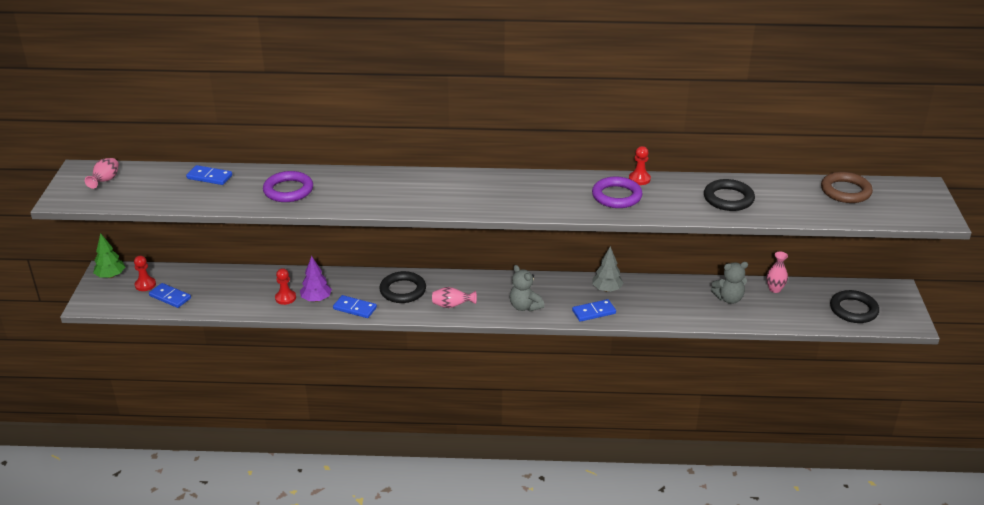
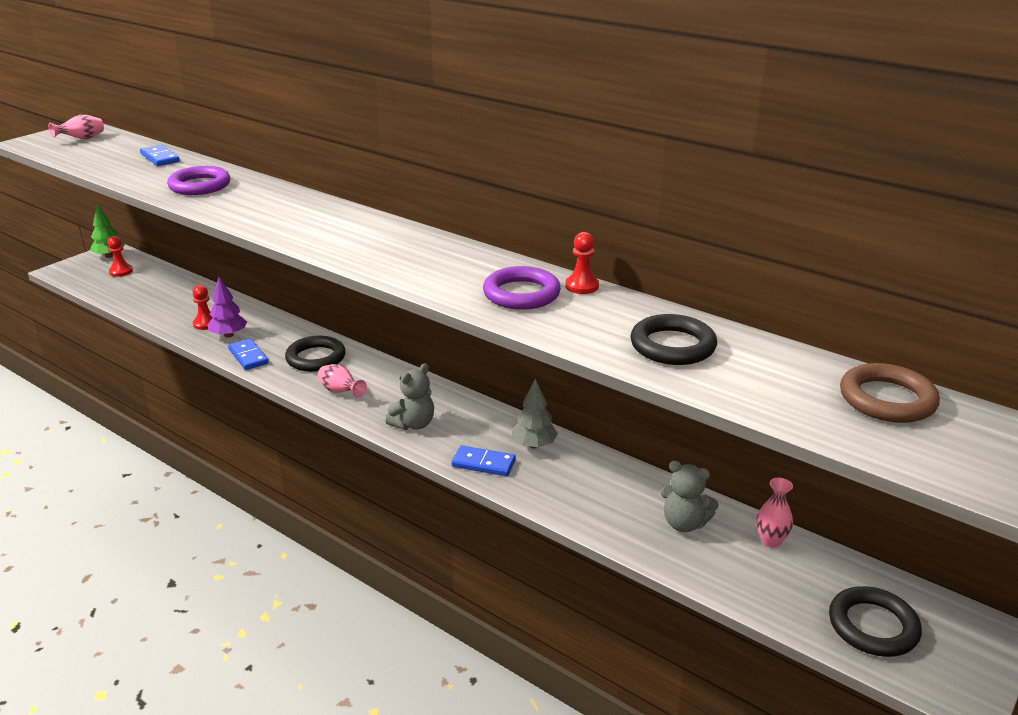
camera: 35 degrees right, 5 degrees down
blue domino [149,283,191,308] -> none
grey teddy bear [510,265,544,312] -> grey teddy bear turned 135 degrees counterclockwise [386,363,434,430]

